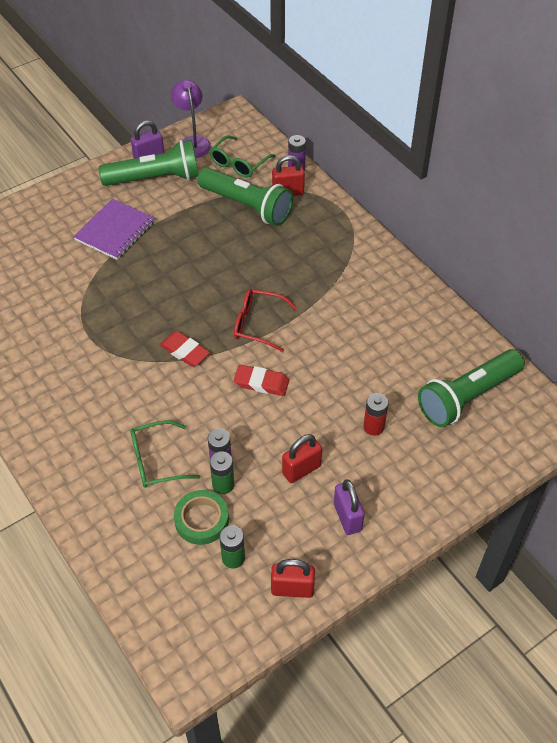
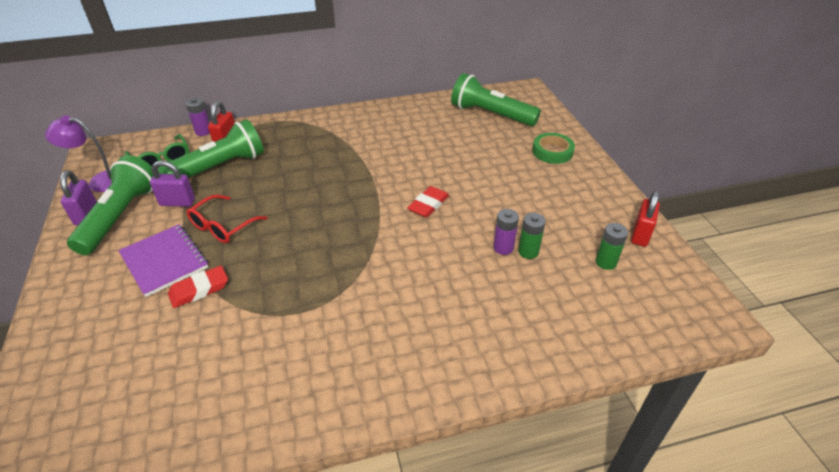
camera: 70 degrees left, 10 degrees down
green glasses [130,420,200,488] -> none
red eraser [160,331,210,367] -> red eraser moved to [168,266,228,308]
green tape [174,490,229,545] -> green tape moved to [532,133,575,164]
red glasses [234,289,298,352] -> red glasses moved to [186,195,268,243]
red padlock [282,434,322,483] -> none
purple padlock [334,479,365,535] -> purple padlock moved to [150,161,195,207]
red battery [363,393,389,436] -> none
green flashlight [418,349,525,427] -> green flashlight turned 135 degrees clockwise [451,73,541,126]

